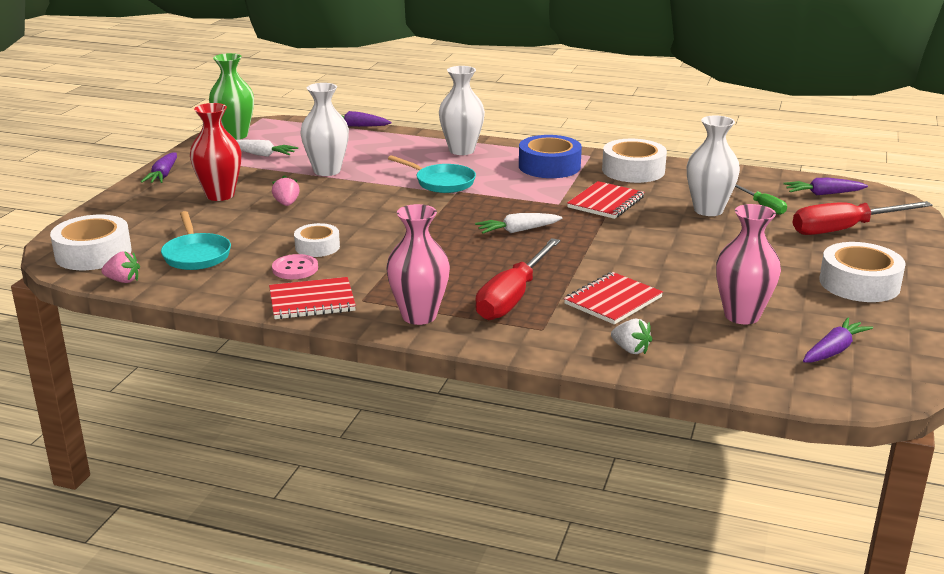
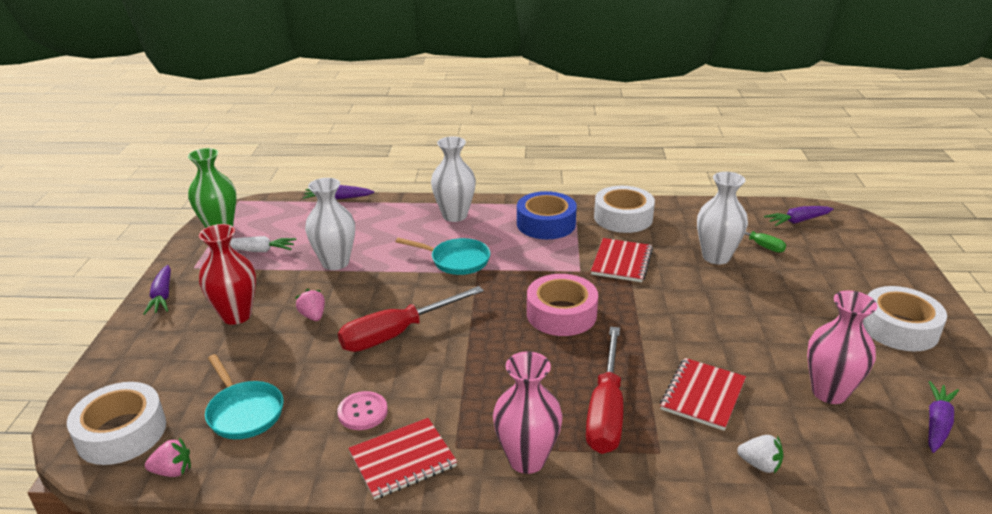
camera: 15 degrees left, 5 degrees up
white tape [294,223,340,257] -> none
white carrot [475,213,562,234] -> pink tape [527,274,598,336]
red screwdriver [793,201,933,235] -> red screwdriver moved to [338,286,484,352]

